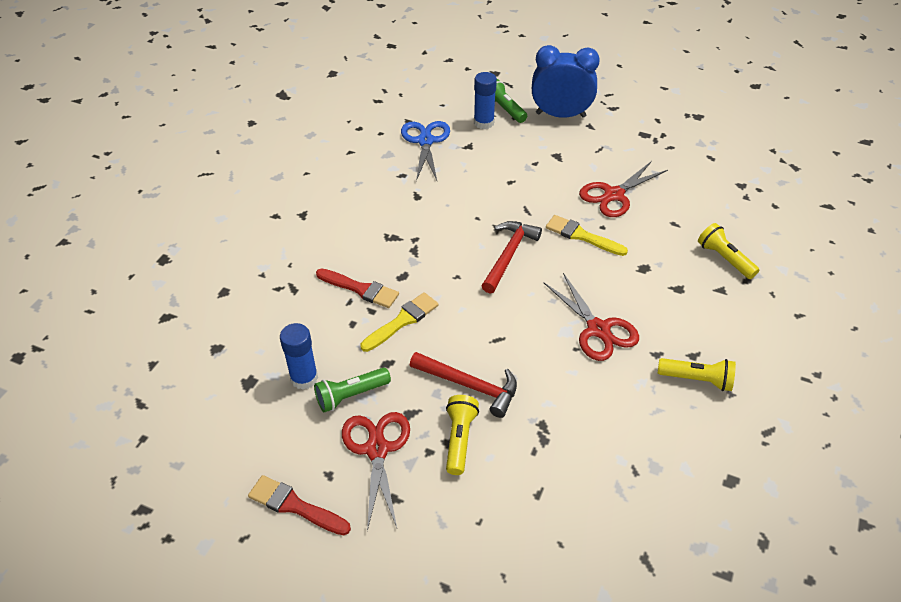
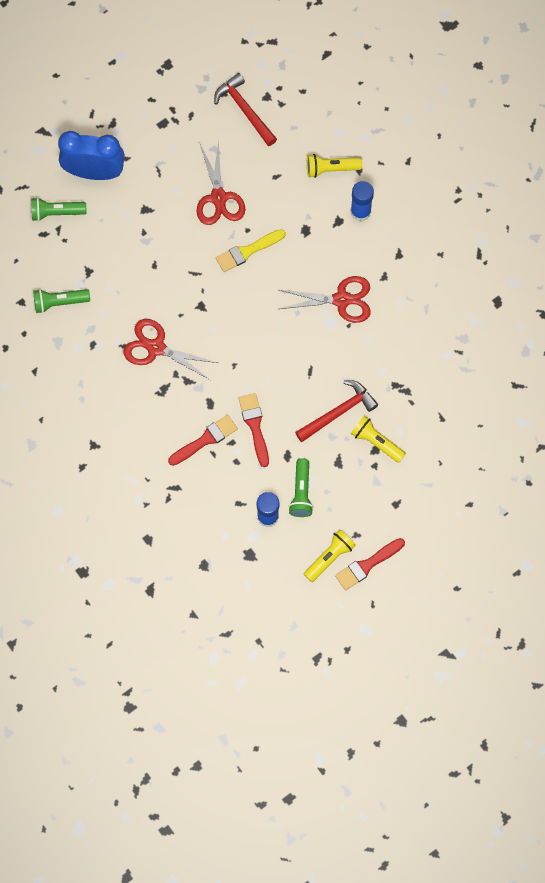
camera: 60 degrees left, 25 degrees up
red scissors [342,412,410,531] -> red scissors moved to [123,319,218,380]
yellow brush [360,292,438,352] -> red brush [239,393,269,467]
blue scissors [401,121,450,181] -> green flashlight [33,289,90,313]
blue glue stick [474,72,497,129] -> blue glue stick moved to [350,181,374,221]
red hammer [482,221,542,293] -> red hammer moved to [214,73,277,146]
blue clock [532,45,600,118] -> blue clock turned 60 degrees clockwise [58,131,125,180]
yellow flashlight [658,358,736,391] -> yellow flashlight moved to [304,529,356,582]

